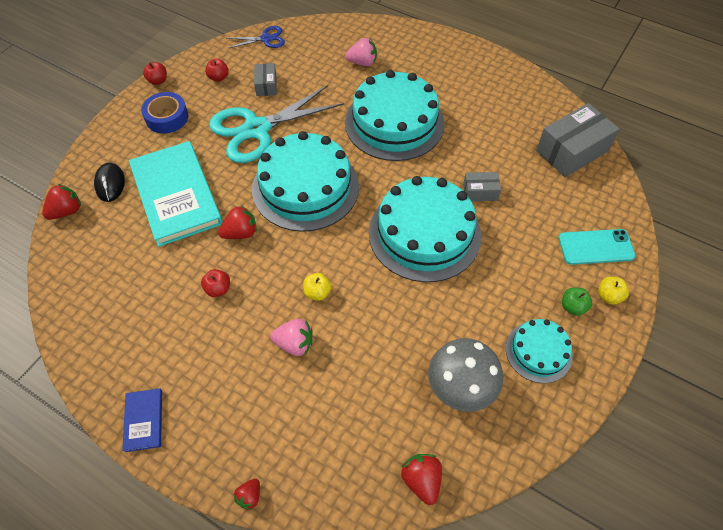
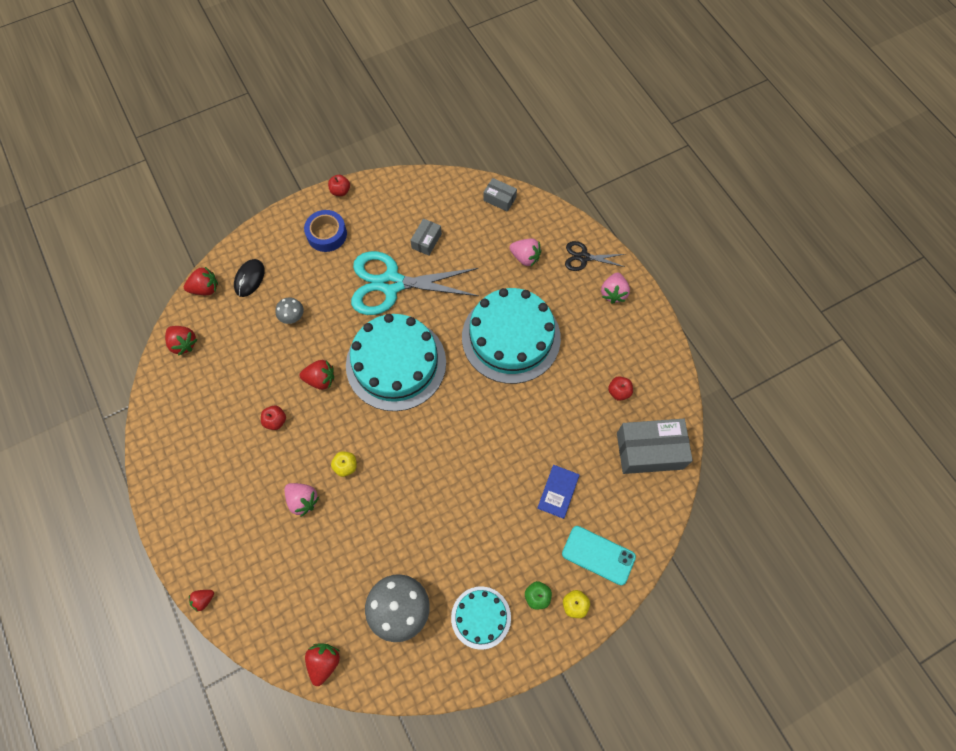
camera: 30 degrees right, 10 degrees up
blue book [122,388,162,452] -> blue book moved to [537,465,580,519]
turquoise book [129,141,223,247] -> grey mushroom [276,298,304,324]
red apple [206,59,229,82] -> red apple moved to [608,377,633,401]
blue scissors [227,26,285,49] -> none
turquoise cake [369,176,481,282] -> none
grey box [463,172,501,201] -> grey box moved to [483,178,517,212]
none -> red strawberry [165,326,198,356]
none -> black scissors [565,241,625,271]
none -> pink strawberry [601,273,630,304]

